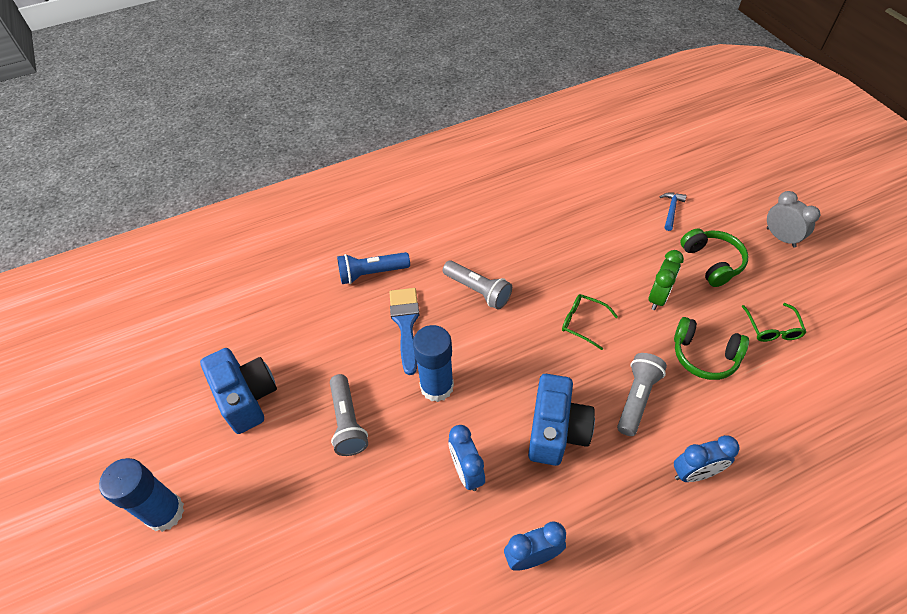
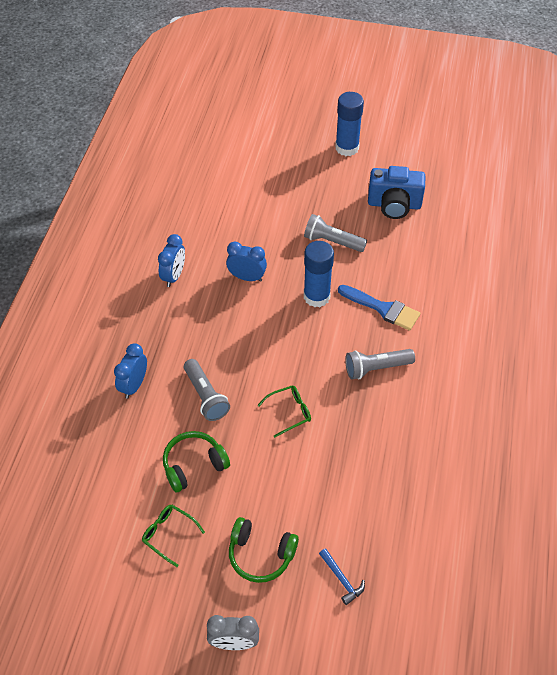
camera: 125 degrees right, 0 degrees up
blue flashlight [337,252,410,284] -> none
blue camera [528,374,595,466] -> none
green clock [648,250,684,310] -> none

